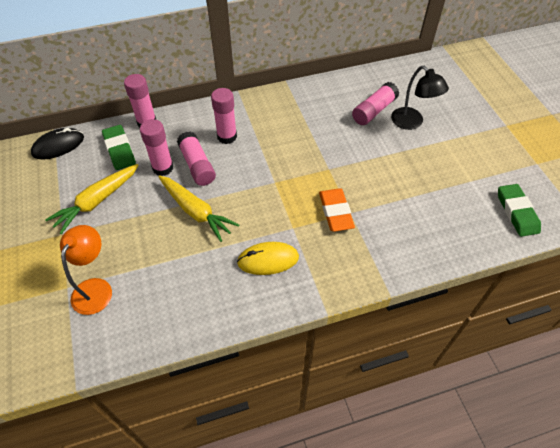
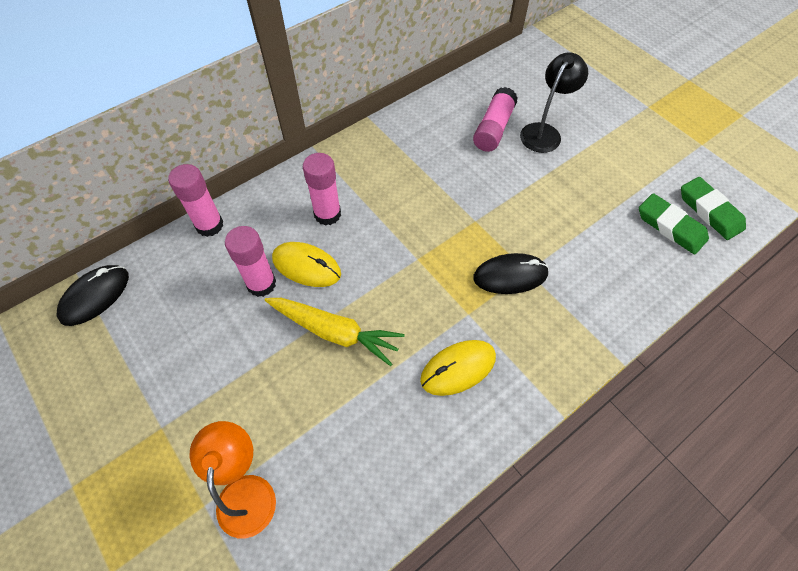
camera: 20 degrees left, 5 degrees up
yellow carrot [45,164,139,234] -> none
green eraser [102,125,136,170] -> green eraser moved to [639,193,709,255]
pink glue stick [177,132,216,186] -> yellow mouse [272,242,341,287]
orange eraser [319,188,355,232] -> black mouse [473,253,549,294]
black lamp [391,66,449,130] -> black lamp turned 90 degrees counterclockwise [520,52,588,153]

